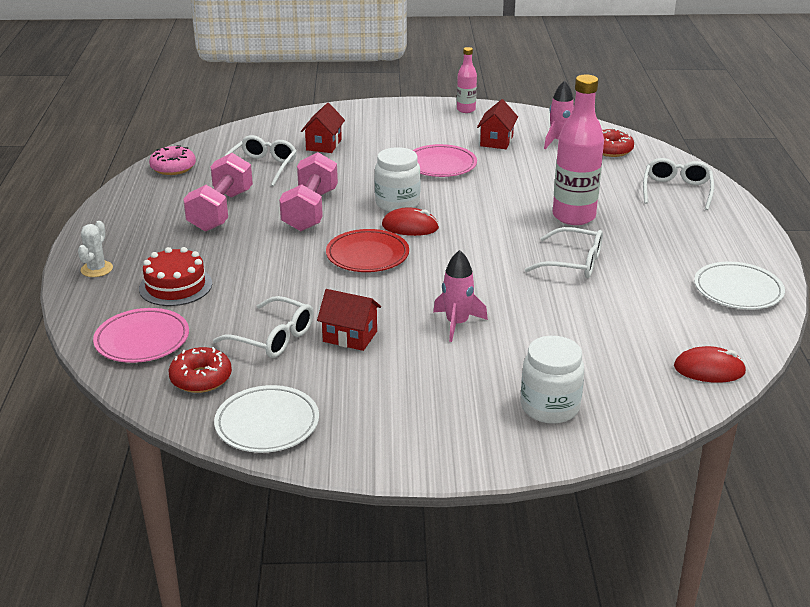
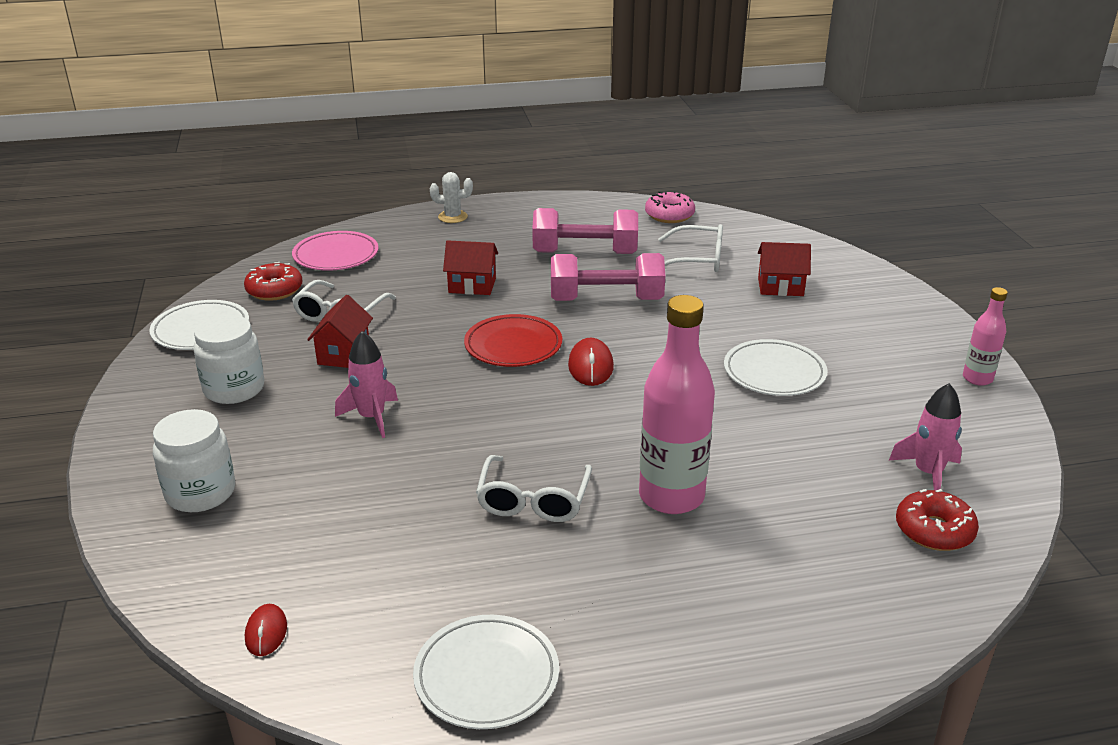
camera: 80 degrees right, 0 degrees up
red cake [139,247,212,306] -> none
white jar [375,147,421,212] -> white jar moved to [193,315,265,404]
pink plate [413,144,477,177] -> white plate [724,339,827,396]
red house [477,99,518,149] -> red house moved to [443,240,498,295]
white glasses [643,158,714,210] -> none
red mouse [674,346,746,383] -> red mouse [245,604,287,656], size x0.65

